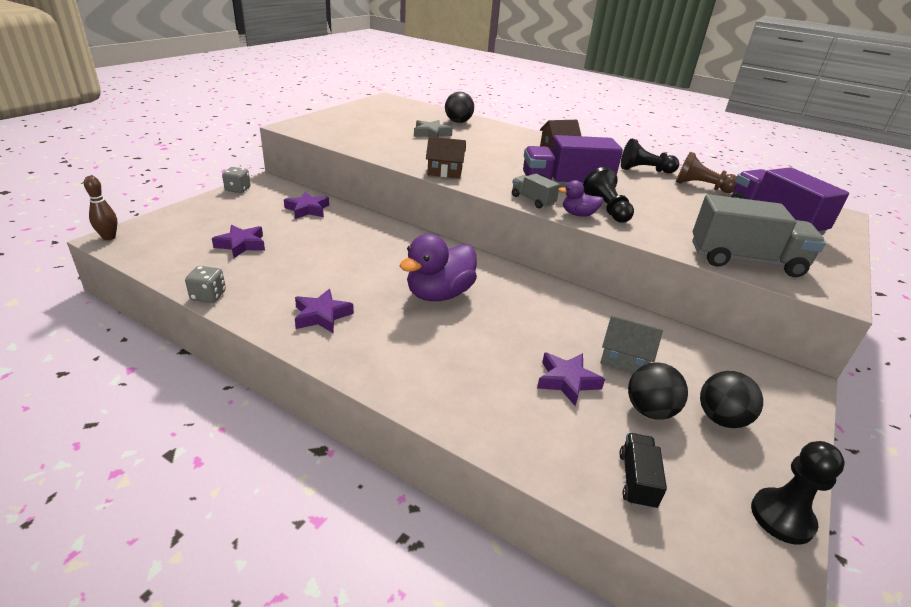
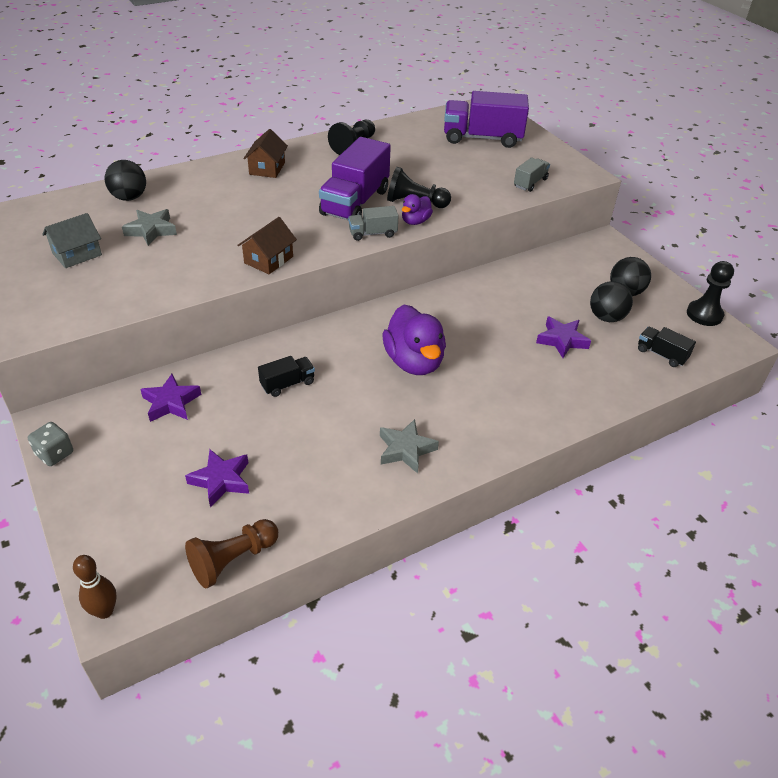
camera: 60 degrees left, 10 degrees up
grey dice [185,266,226,303] -> none
purple star [295,289,354,333] -> grey star [380,419,439,474]
grey house [600,316,663,373] -> grey house moved to [42,213,102,268]
brown pawn [676,152,737,193] -> brown pawn moved to [185,519,278,588]
grey truck [692,194,826,277] -> grey truck [514,158,550,192], size x0.49
none -> black truck [258,356,315,397]

